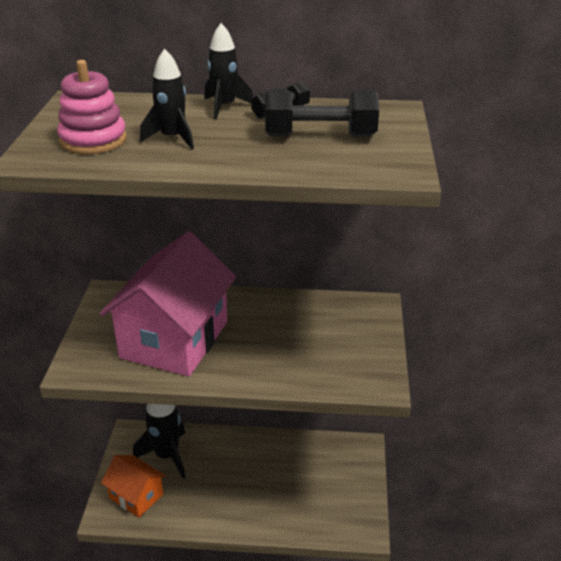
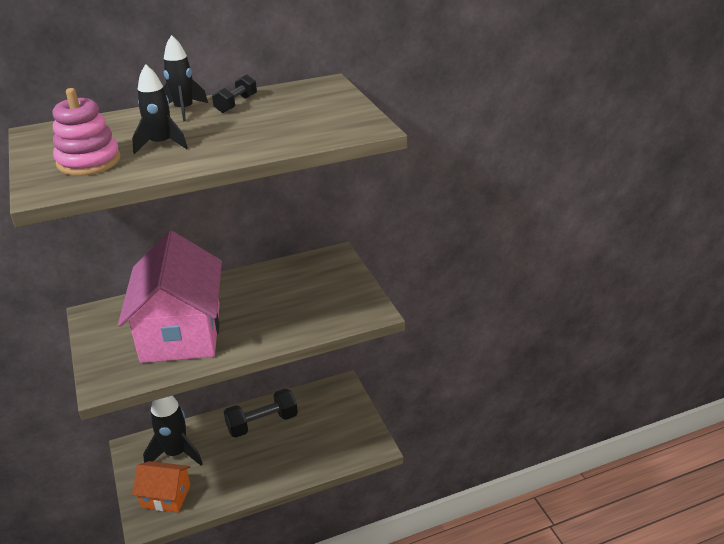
camera: 25 degrees left, 0 degrees up
black dumbbell [265,89,379,137] -> black dumbbell moved to [224,389,298,438]

